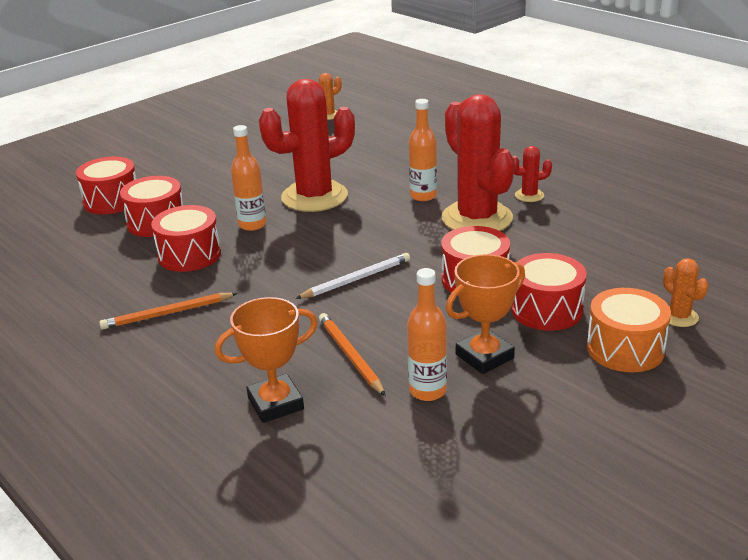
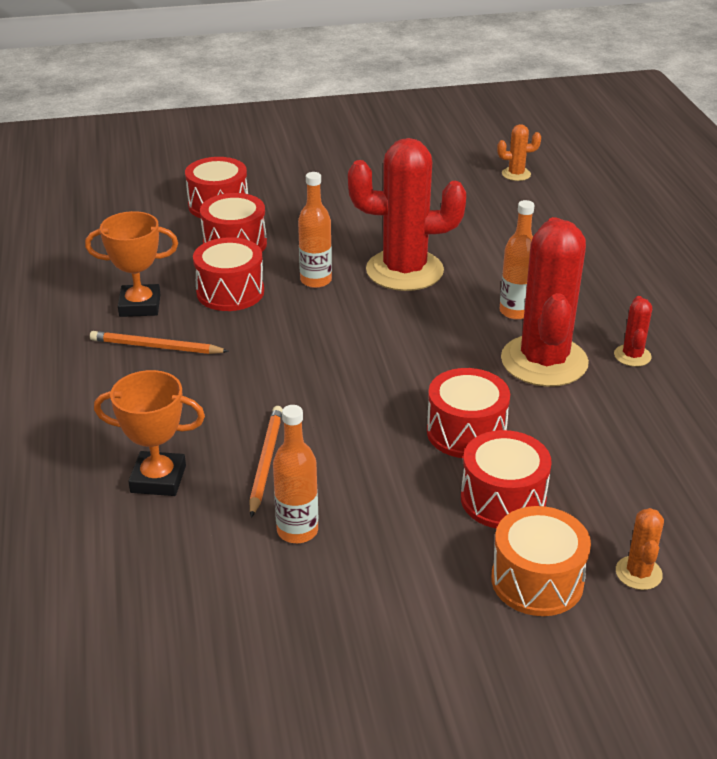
camera: 30 degrees right, 5 degrees up
white pencil [295,253,410,299] -> none
orange trophy [446,254,525,374] -> orange trophy moved to [85,211,178,317]
red cactus [513,146,552,202] -> red cactus turned 75 degrees clockwise [614,296,652,367]

